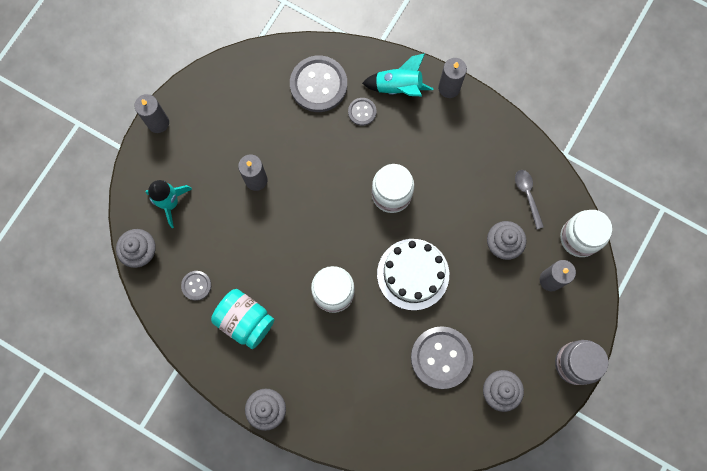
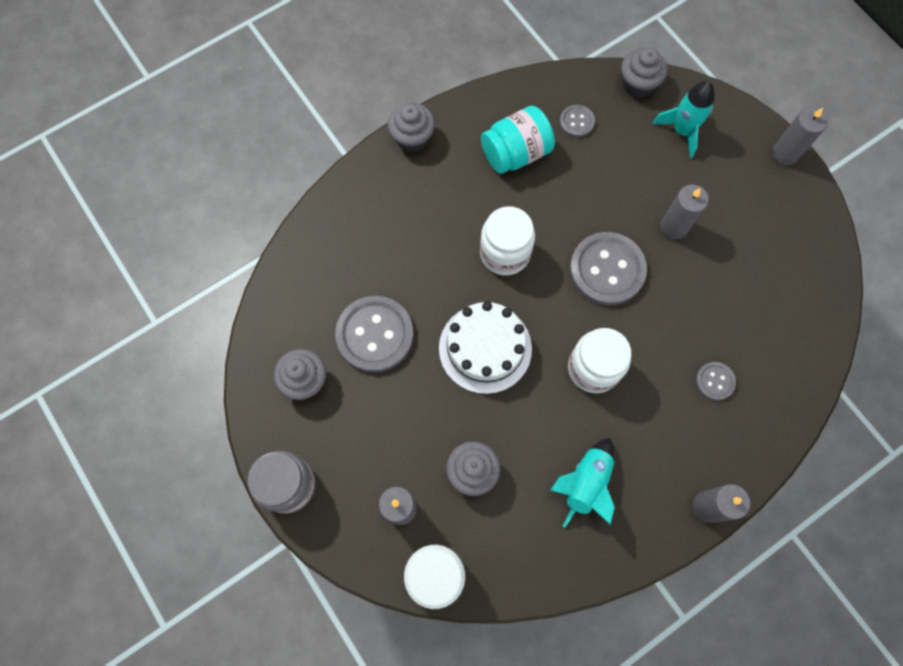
camera: 115 degrees right, 5 degrees down
grey button [290,56,347,112] -> grey button moved to [570,232,647,305]
turquoise rocket [362,53,433,96] -> turquoise rocket moved to [550,438,615,528]
grey spoon [515,170,544,229] -> none

